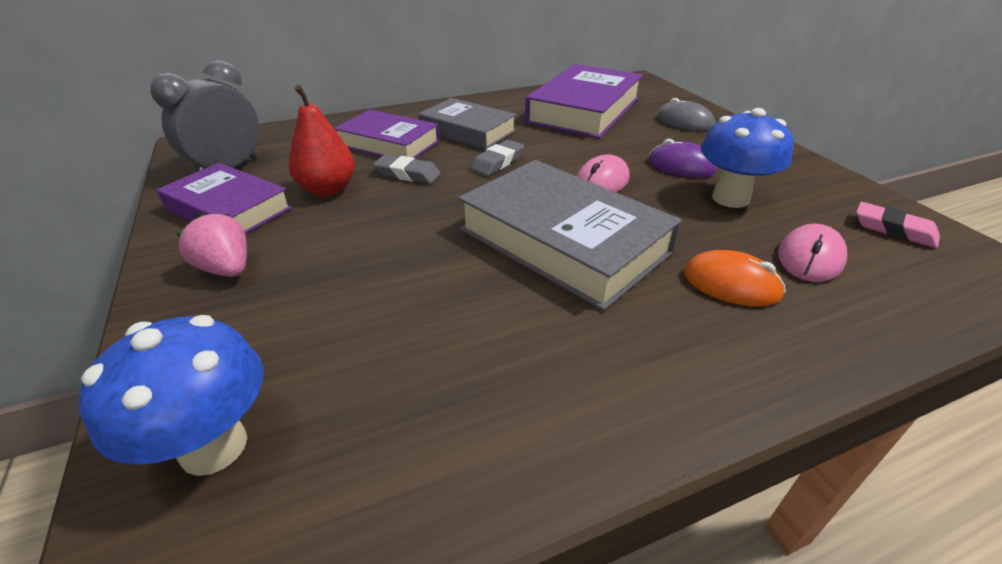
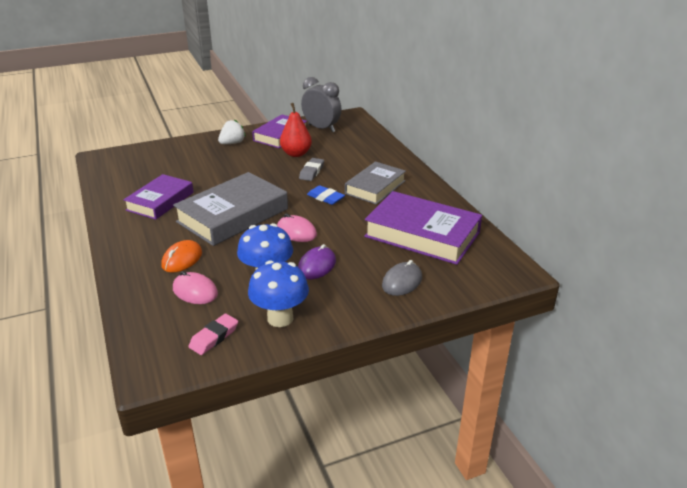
camera: 90 degrees right, 5 degrees down
blue mushroom [79,315,263,476] -> blue mushroom moved to [248,260,309,327]
pink strawberry [176,213,247,277] -> white strawberry [218,120,246,144]
purple book [334,110,440,158] -> purple book moved to [123,174,194,220]
grey eraser [471,140,524,176] -> blue eraser [307,185,345,205]

